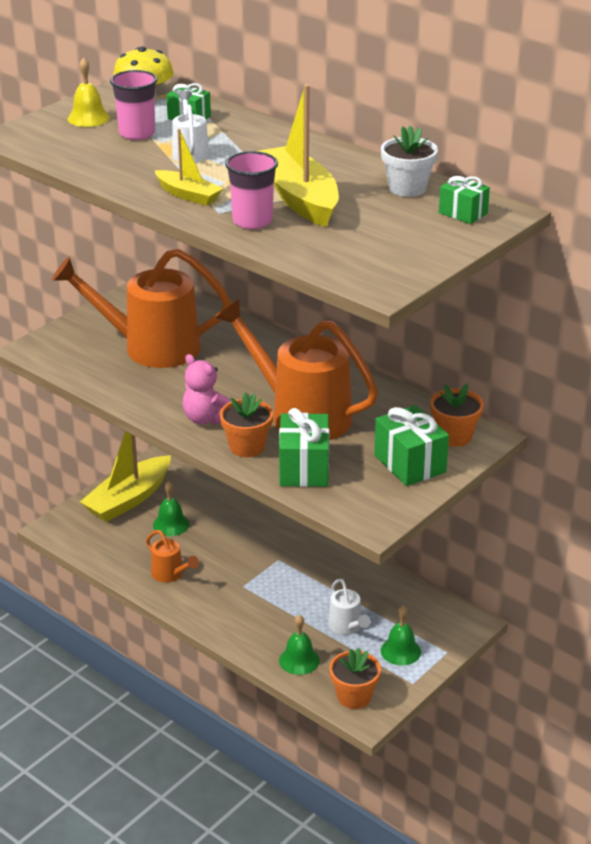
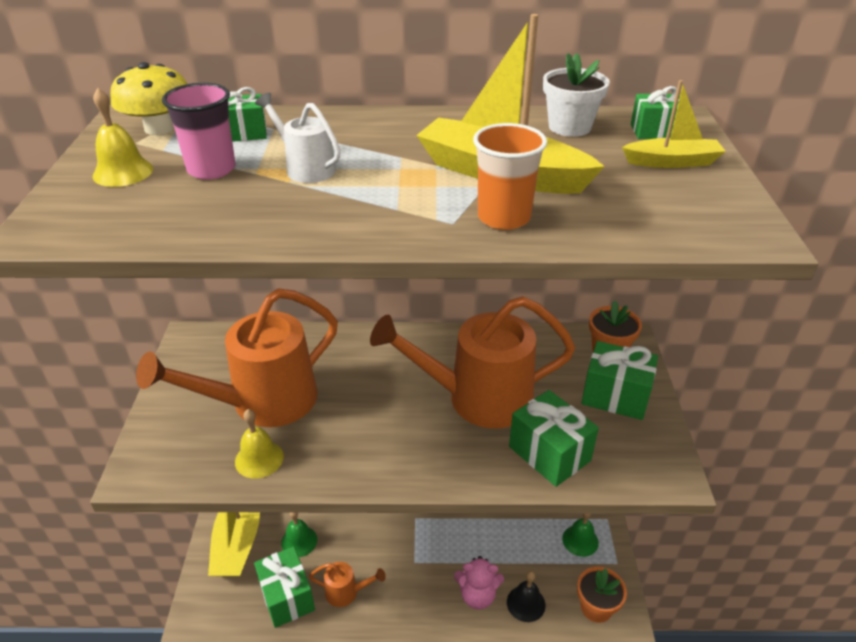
camera: 40 degrees left, 5 degrees up
yellow boat [154,129,223,206] -> yellow boat moved to [622,80,726,168]
pink teddy bear [183,354,231,425] -> pink teddy bear moved to [454,556,504,610]
orange flower pot [220,392,273,457] -> none
pink cup [225,151,278,229] -> orange cup [473,123,547,230]
green bell [279,615,320,675] -> black bell [507,571,546,622]
white watering can [328,579,371,635] -> none
none -> yellow bell [235,409,284,478]
none -> green gift [254,546,315,628]

